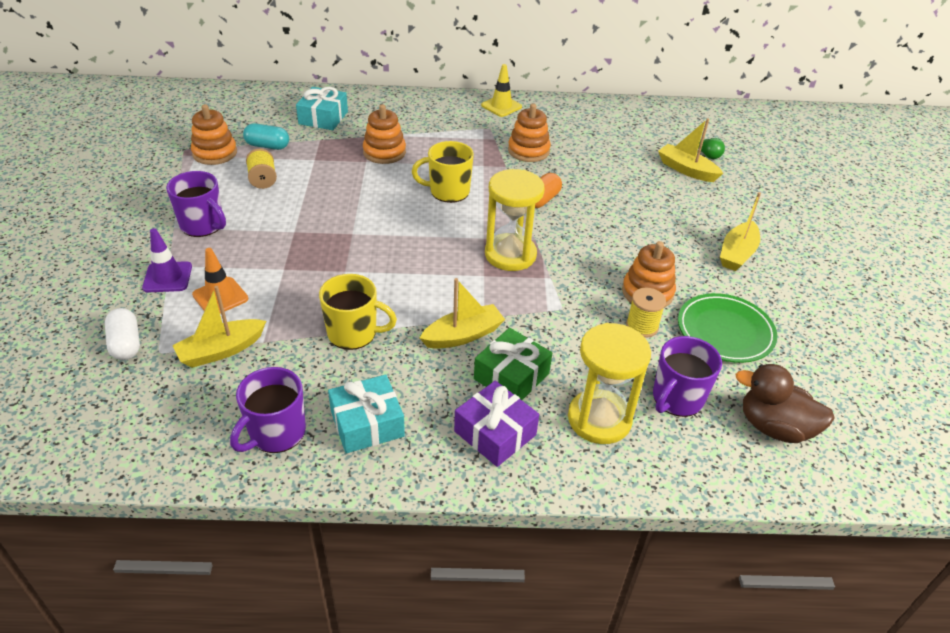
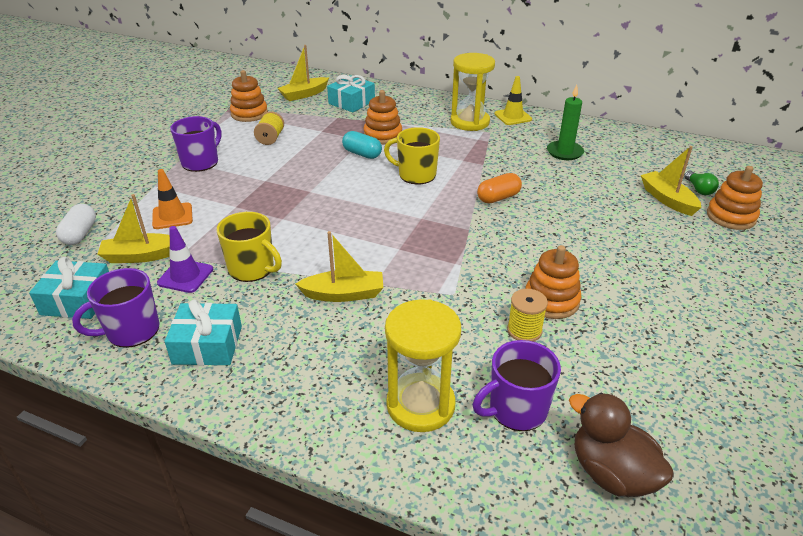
camera: 25 degrees right, 5 degrees down
purple traffic cone [142,228,192,292] -> purple traffic cone moved to [157,226,213,293]
purple mug [166,171,226,237] -> purple mug turned 120 degrees counterclockwise [170,116,221,172]
turquoise capsule [243,123,289,150] -> turquoise capsule moved to [342,131,382,159]
purple gift [454,381,539,467] -> none
green gift [474,328,552,400] -> none
yellow hourglass [485,169,545,271] -> yellow hourglass moved to [451,53,495,131]
orange stacking toy [508,104,551,162] -> orange stacking toy moved to [707,166,763,230]
green plate [678,293,777,363] -> none
yellow boat [720,192,761,271] -> yellow boat moved to [277,45,329,101]
none -> turquoise gift [29,257,109,319]
none -> green candle [547,85,584,160]

